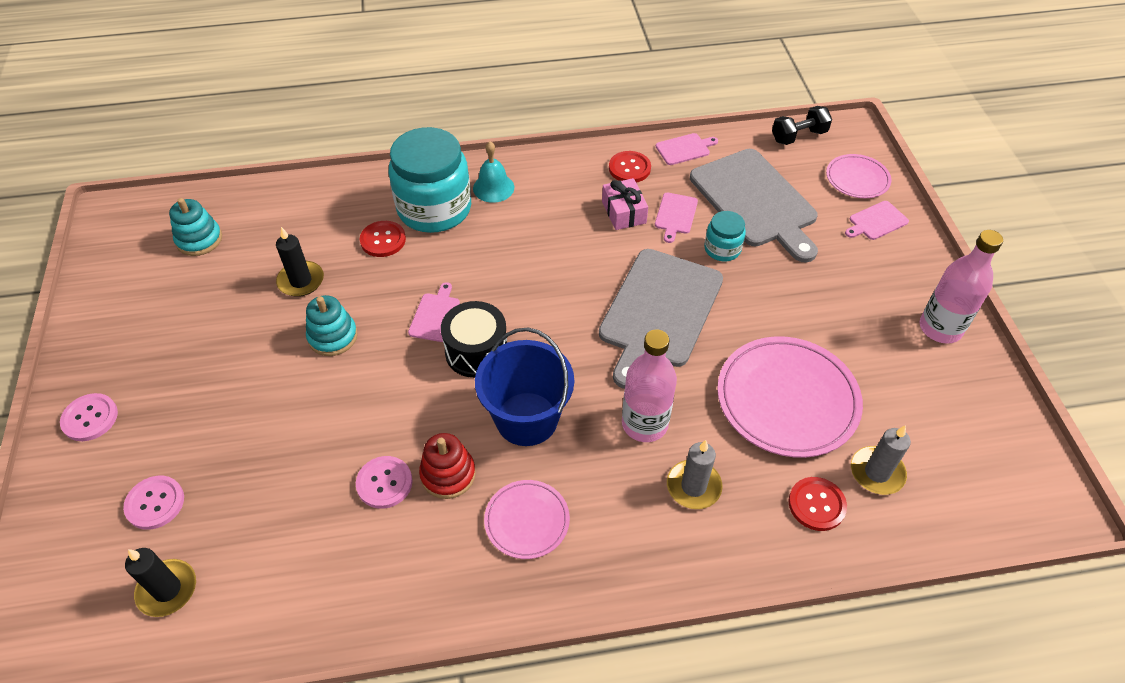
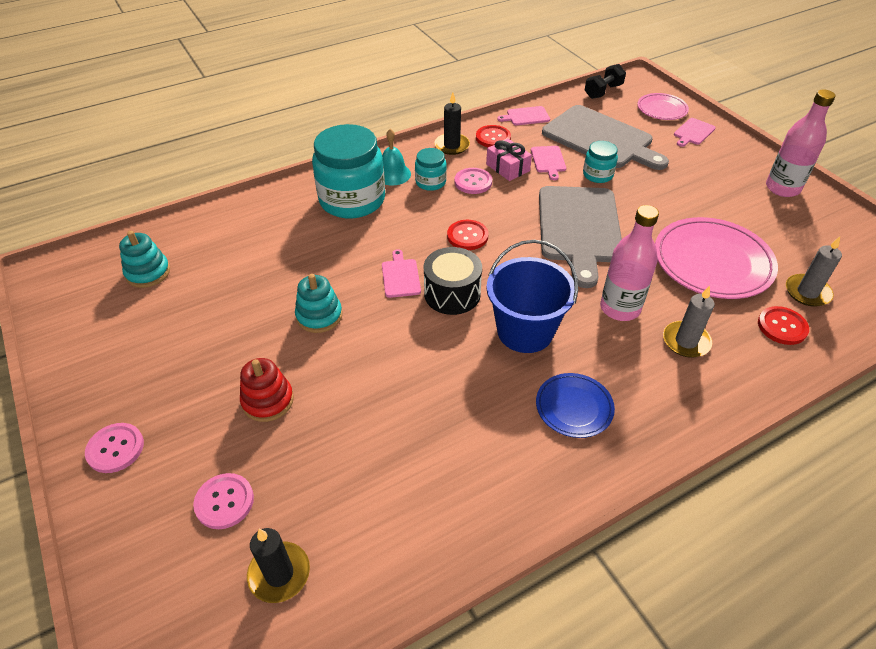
camera: 20 degrees left, 5 degrees down
black candle [276,227,324,297] -> black candle moved to [434,93,470,155]
pink button [356,456,412,509] -> pink button moved to [454,168,492,194]
red button [360,221,406,257] -> red button moved to [447,220,488,250]
red stacking toy [419,433,476,499] -> red stacking toy moved to [240,358,294,422]
pink plate [484,480,570,559] -> blue plate [536,373,615,438]
pink cutting board [656,133,718,165] -> pink cutting board turned 150 degrees counterclockwise [497,106,550,125]
none -> turquoise jar [415,148,447,191]

